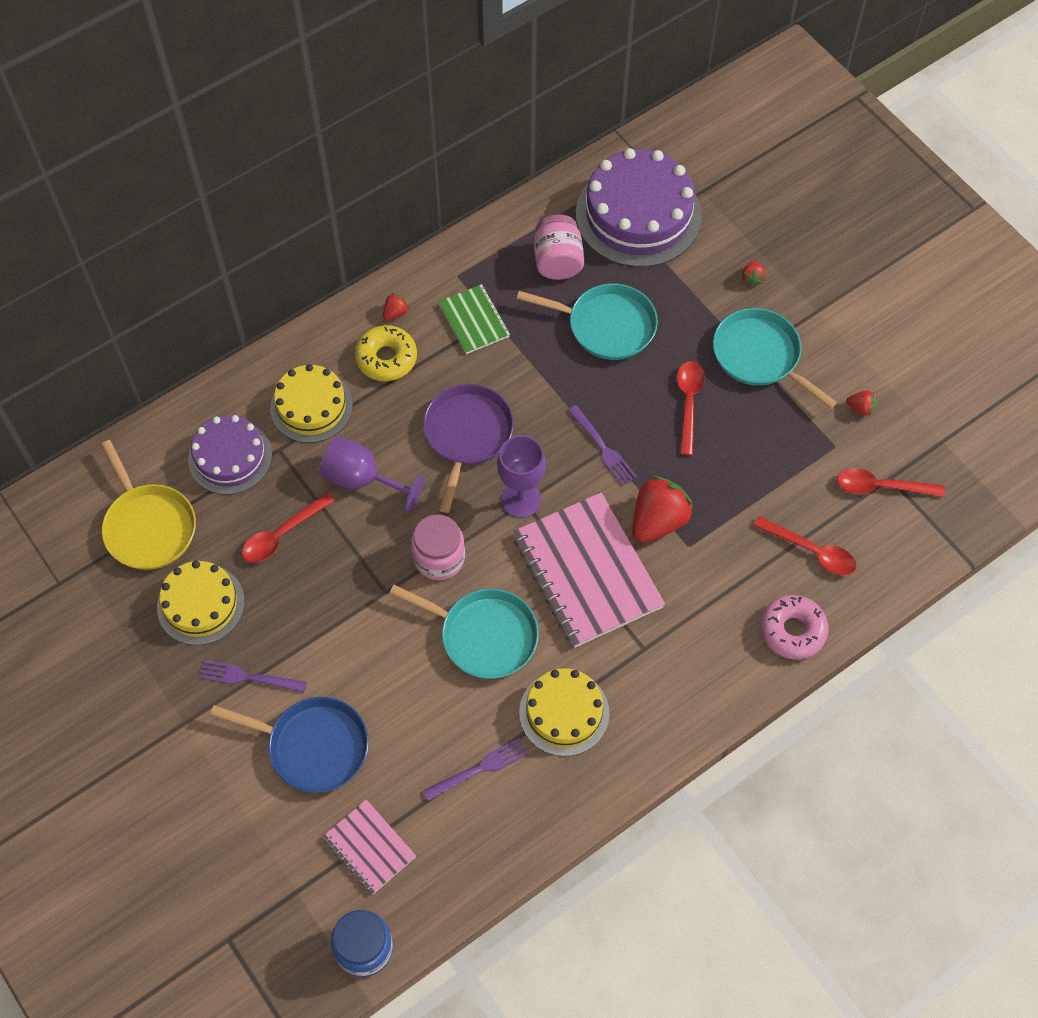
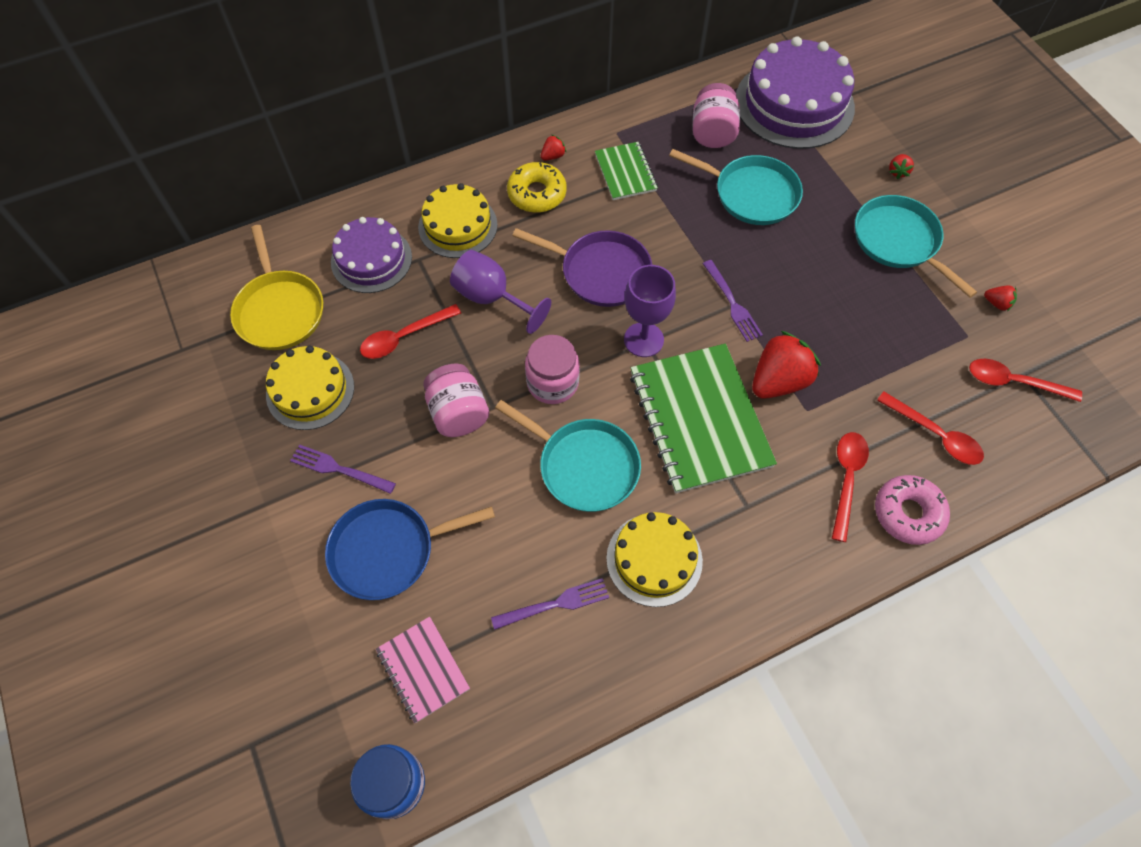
camera: 10 degrees right, 0 degrees up
blue pan [210,697,369,793] -> blue pan turned 135 degrees clockwise [325,499,495,600]
purple pan [423,384,514,513] -> purple pan turned 90 degrees clockwise [512,228,652,307]
pink notebook [513,492,665,648] -> green notebook [630,344,777,494]
red spoon [677,361,705,455] -> red spoon moved to [832,432,869,542]
none -> pink jar [423,363,489,437]

